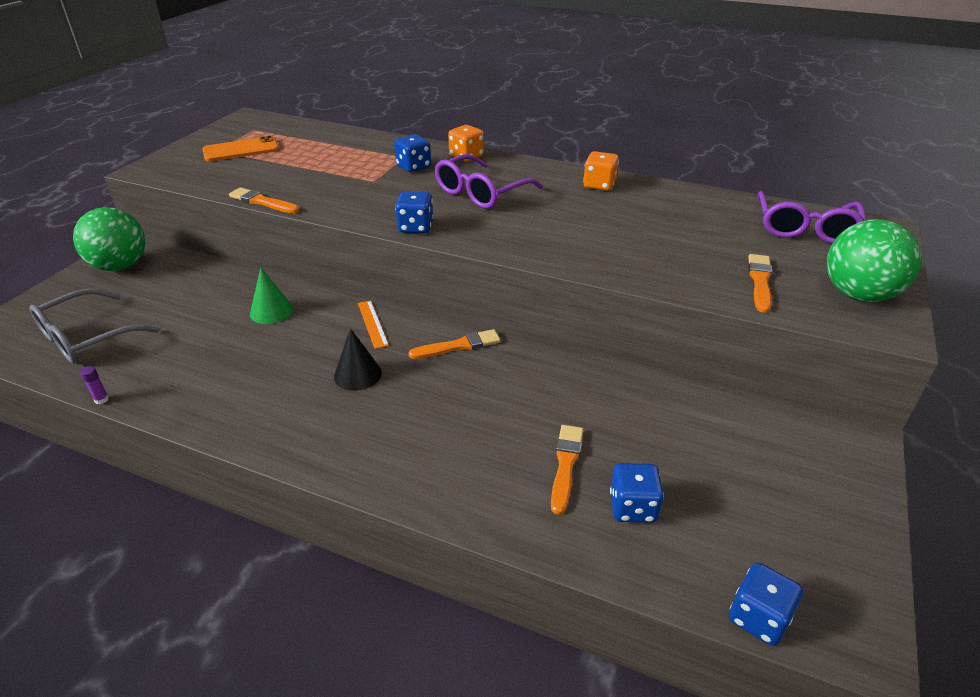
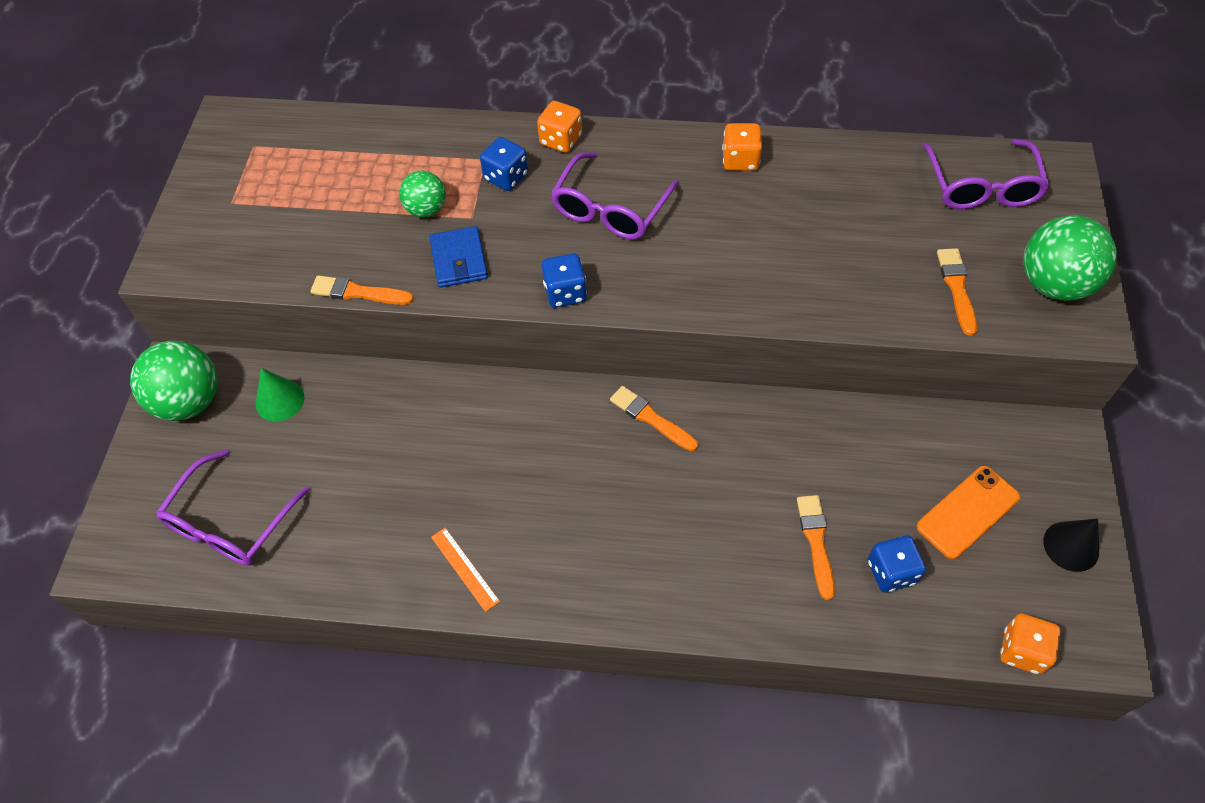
camera: 15 degrees left, 20 degrees up
grey glasses [29,289,159,363] -> purple glasses [156,450,310,566]
purple glue stick [80,366,109,404] -> none
orange phone [202,136,279,161] -> orange phone moved to [917,466,1020,559]
green cone [250,268,293,324] -> green cone moved to [256,368,305,422]
black cone [334,328,382,391] -> black cone moved to [1043,519,1099,572]
orange ruler [358,300,389,349] -> orange ruler moved to [431,528,500,612]
orange brush [408,329,501,359] -> orange brush turned 105 degrees counterclockwise [610,386,698,451]
blue dice [729,563,803,646] -> orange dice [1000,614,1061,675]
none -> green ball [399,171,446,218]
none -> blue wallet [429,226,488,288]

